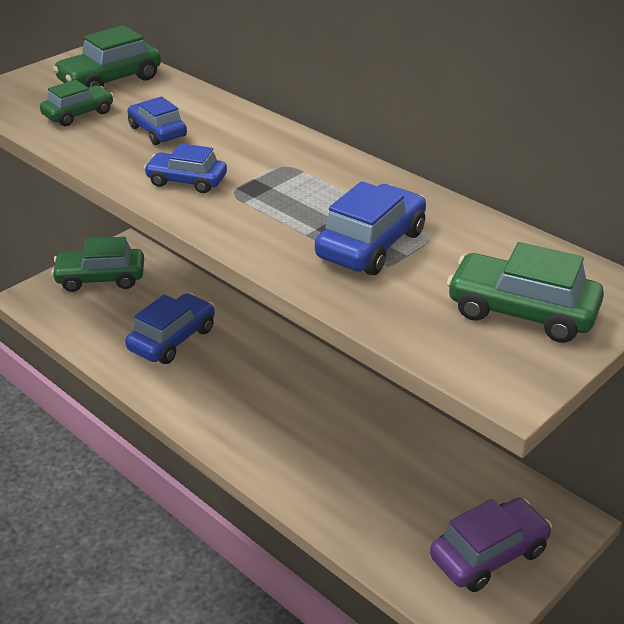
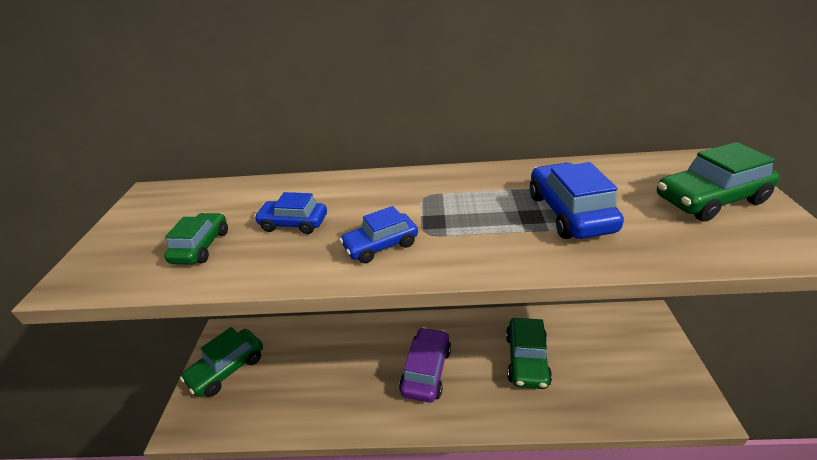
camera: 40 degrees left, 0 degrees up
green car [53,25,161,88] -> green car moved to [506,318,552,389]
blue car [125,293,215,364] -> none
purple car [430,498,552,592] -> purple car moved to [399,327,451,403]

